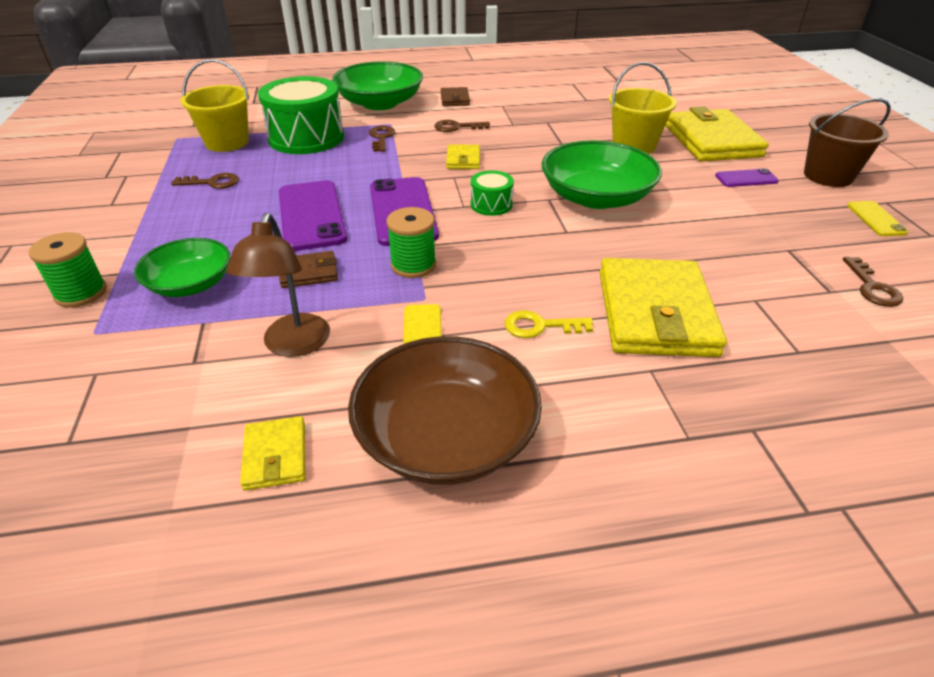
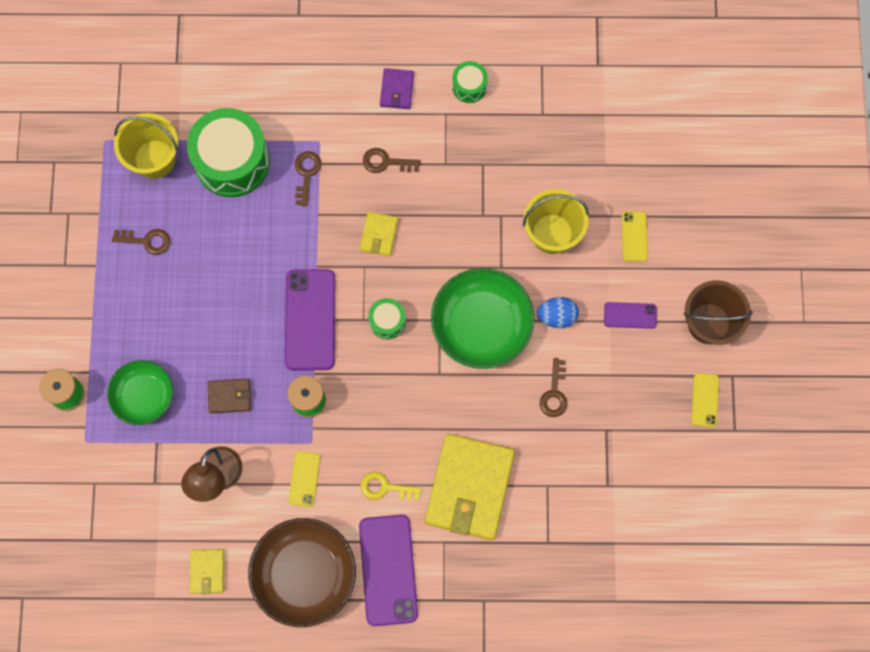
camera: 10 degrees right, 35 degrees up
purple phone [279,180,347,251] -> purple phone moved to [359,515,418,626]
green bowl [332,61,423,110] -> none
brown wallet [441,87,470,106] -> purple wallet [380,68,414,109]
yellow wallet [665,107,769,162] -> yellow phone [622,211,648,262]
brown key [843,257,903,307] -> brown key moved to [540,358,567,417]
none -> green drum [452,61,488,103]
none -> blue egg [537,297,579,328]

